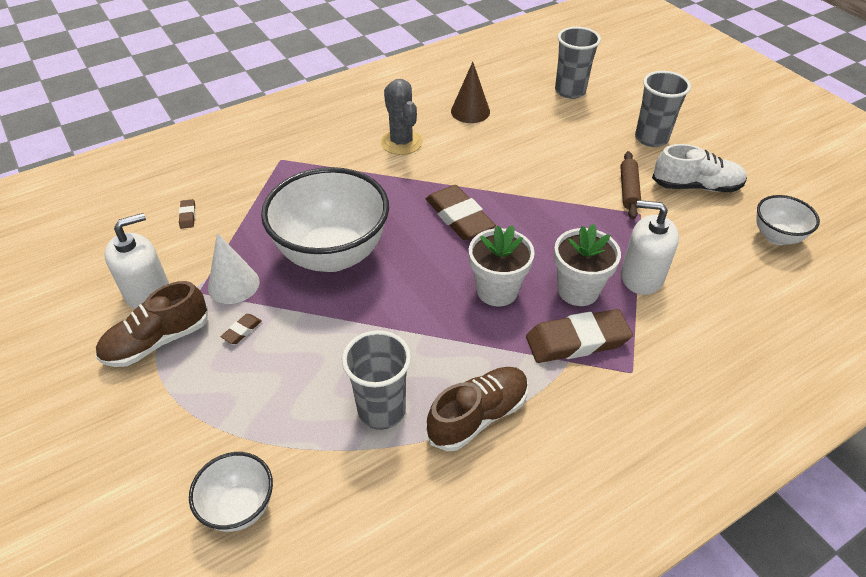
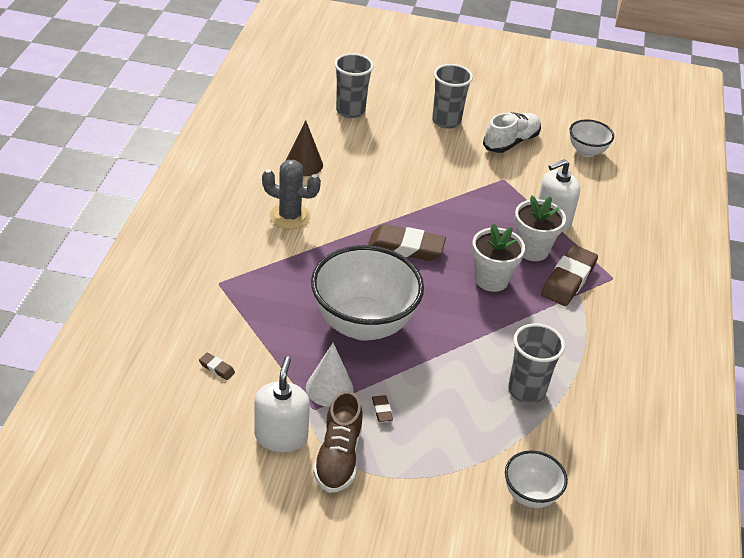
camera: 50 degrees left, 5 degrees down
brown shoe [426,367,528,451] -> none
brown rolling pin [620,151,641,219] -> none

